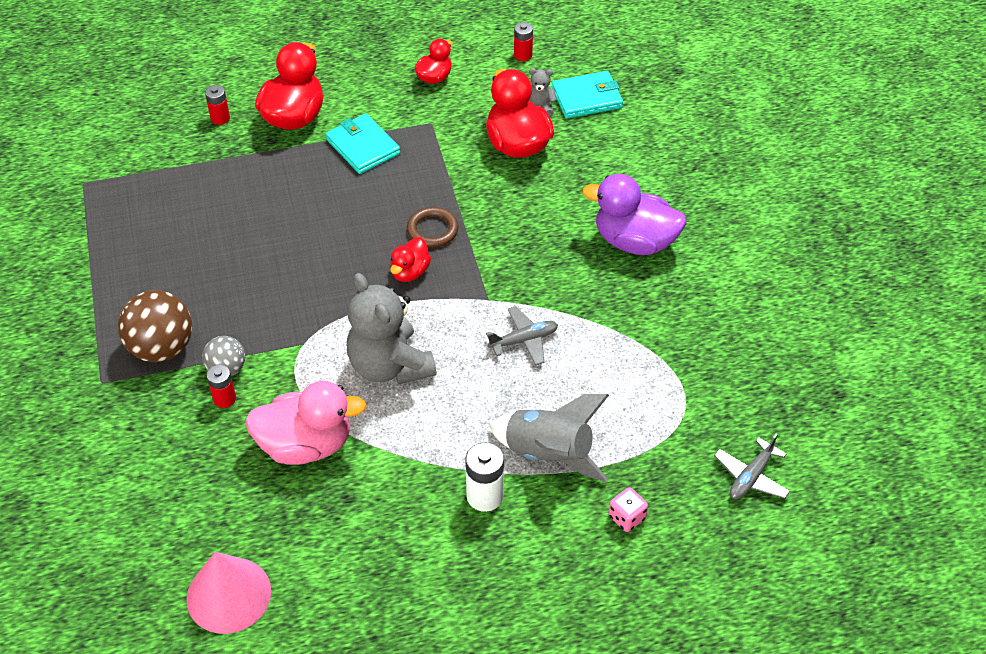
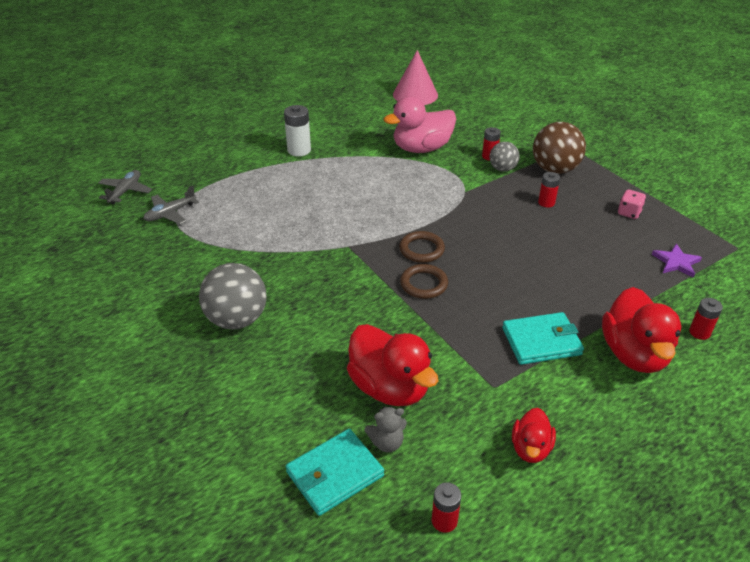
camera: 160 degrees right, 10 degrees down
turquoise wallet [326,113,400,174] -> turquoise wallet turned 45 degrees counterclockwise [502,312,584,365]
grey teddy bear [347,273,437,385] -> none
red duck [390,237,431,282] -> brown ring [399,231,445,263]
grey plane [486,306,558,366] -> grey plane moved to [144,186,199,224]
grey rocket [489,394,609,482] -> none
purple duck [582,174,687,255] -> grey ball [199,263,267,330]
pink dice [608,487,648,532] -> pink dice moved to [618,190,646,219]
none -> red battery [538,172,560,208]
none -> purple star [652,244,702,278]

